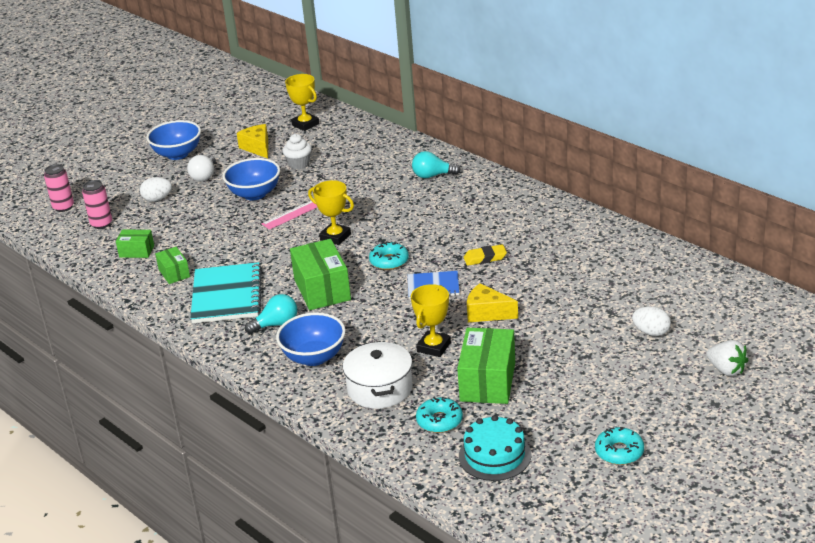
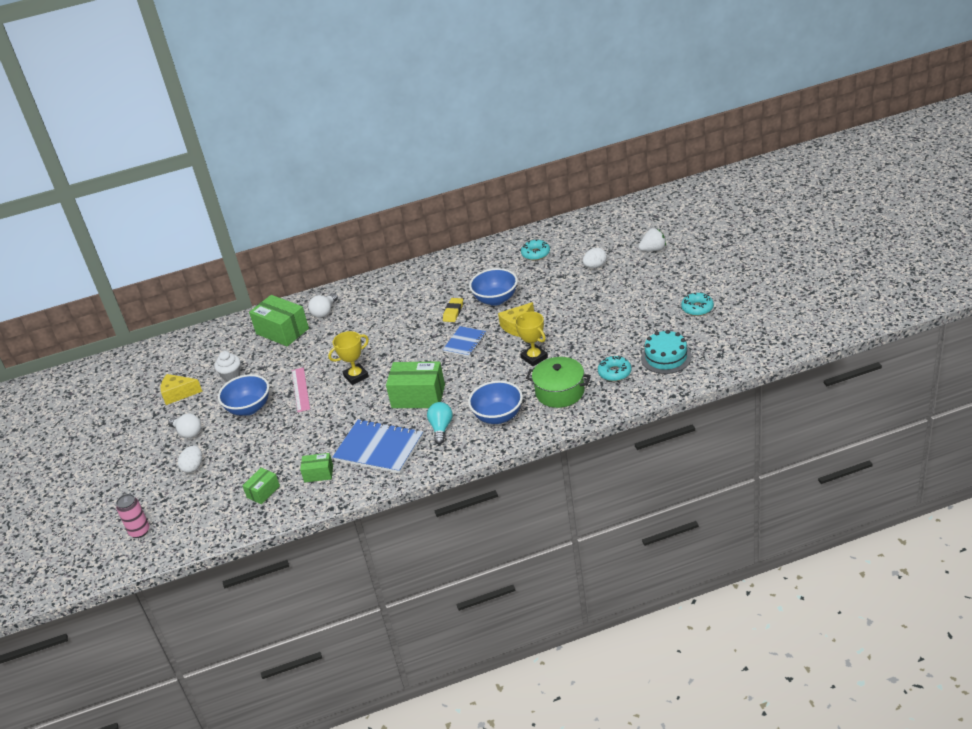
camera: 60 degrees left, 5 degrees up
pink can [82,180,112,229] -> none
blue bowl [146,120,201,160] -> blue bowl moved to [469,268,518,306]
turquoise notebook [190,262,262,323] -> blue notebook [333,419,423,474]
yellow trophy [285,74,319,131] -> none
white pot [343,341,413,409] -> green pot [526,357,591,408]
turquoise donut [369,242,409,270] -> turquoise donut moved to [521,240,550,260]
turquoise light bulb [412,151,461,178] -> white light bulb [308,293,338,318]
green box [457,328,515,404] -> green box moved to [249,295,309,346]

